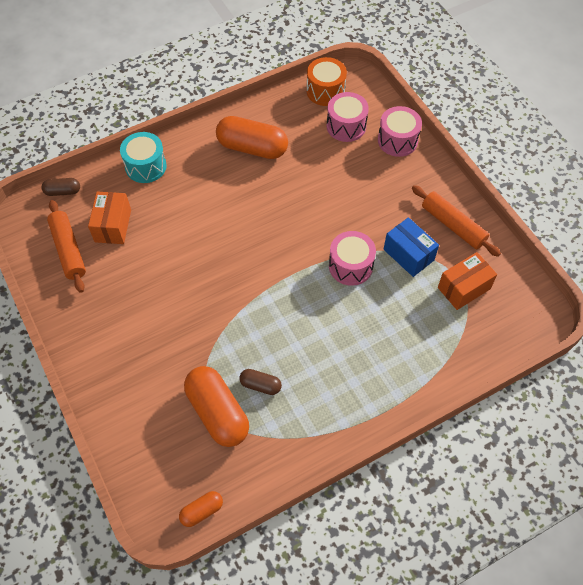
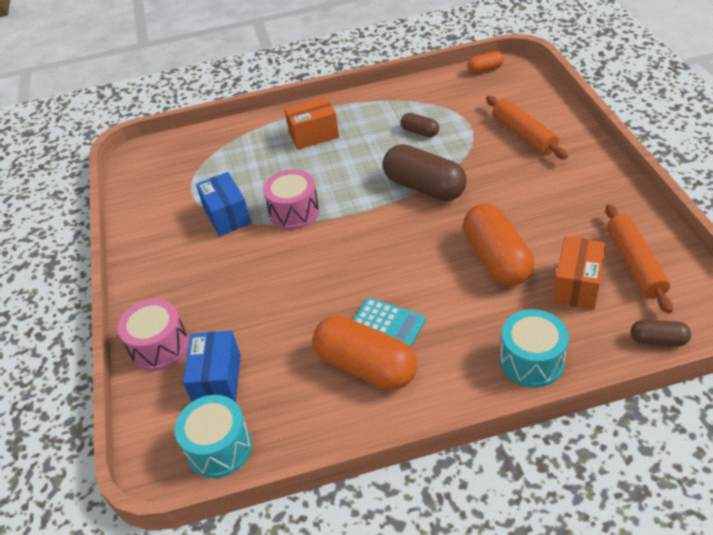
camera: 160 degrees left, 15 degrees down
orange capsule [184,366,249,447] -> orange capsule moved to [463,204,534,286]
orange drum [306,57,347,106] -> turquoise drum [175,395,252,478]
pink drum [326,92,369,142] -> blue box [183,330,241,402]
orange rolling pin [412,185,501,257] -> orange rolling pin moved to [486,96,568,159]
orange box [438,252,497,310] -> orange box moved to [284,97,339,150]
none -> turquoise calculator [353,298,426,347]
none -> brown capsule [383,144,467,201]

